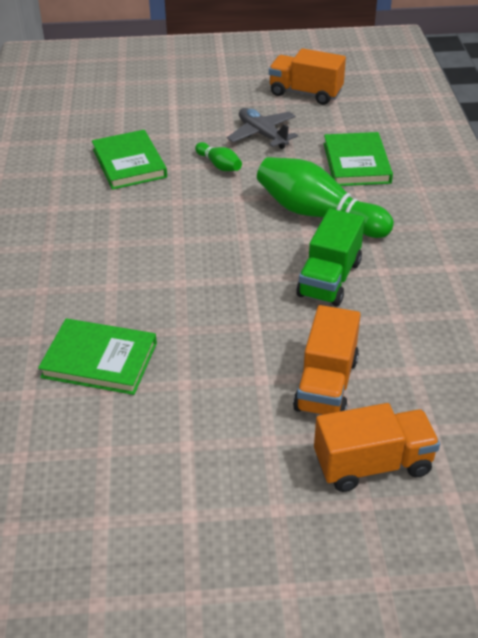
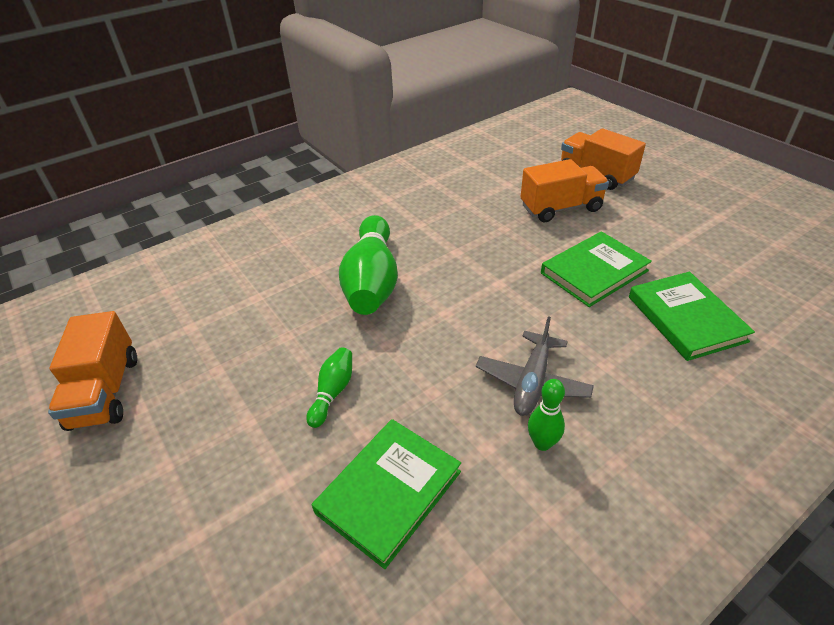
camera: 120 degrees left, 0 degrees up
grey plane [227,108,298,149] -> grey plane moved to [476,316,594,416]
green truck [296,209,365,307] -> none
green book [324,132,393,186] -> green book moved to [541,231,652,307]
none -> green bowling pin [528,379,565,451]

